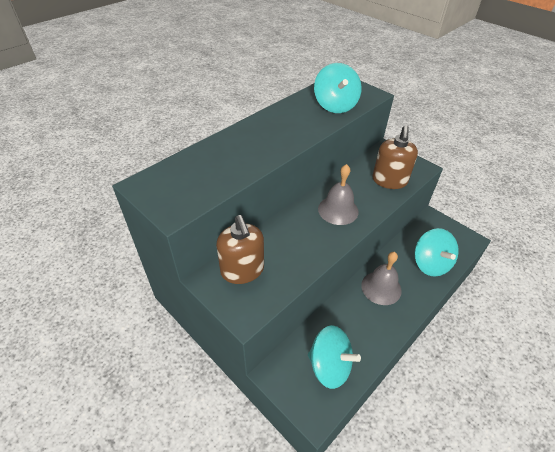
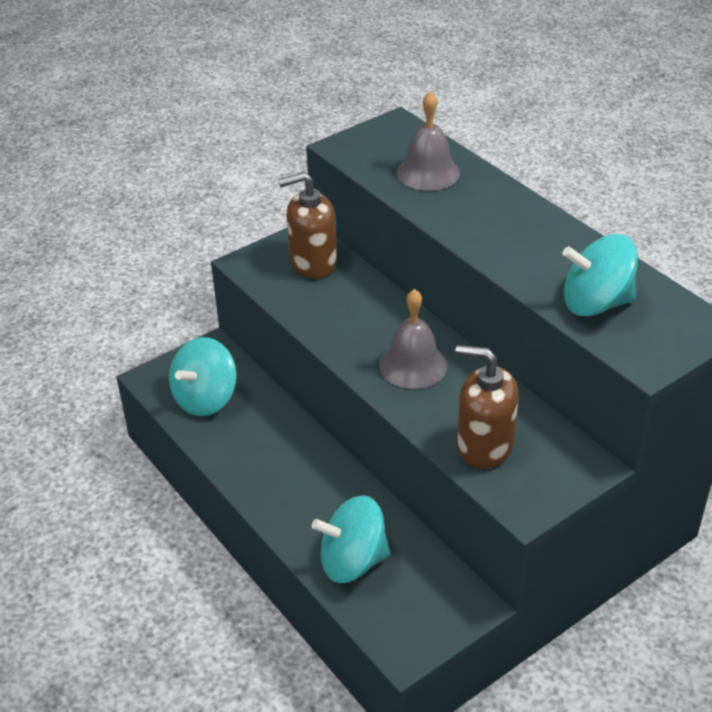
camera: 100 degrees right, 5 degrees down
grey bell [361,252,402,305] -> grey bell moved to [396,91,460,191]

